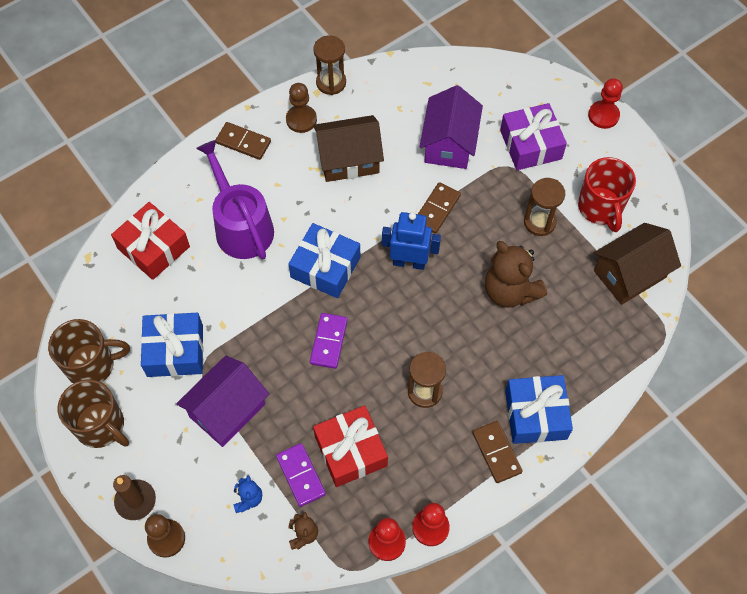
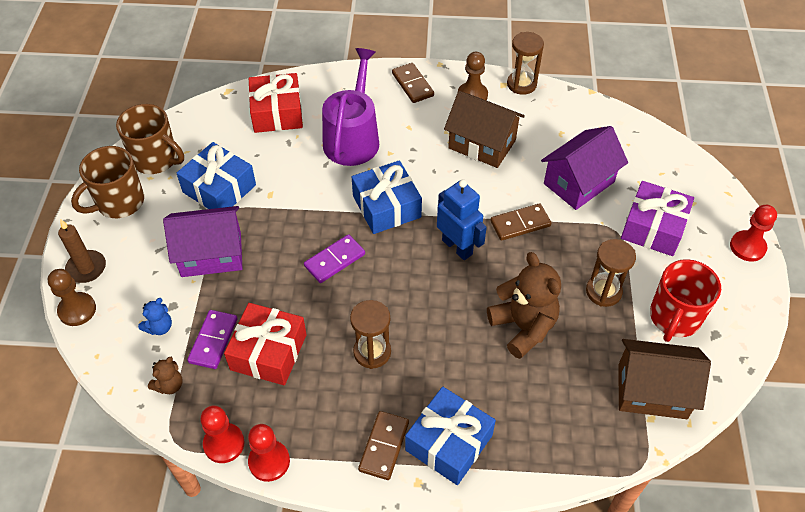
camera: 40 degrees right, 10 degrees down
brown mug [58,379,129,448] -> brown mug turned 60 degrees clockwise [71,146,144,218]
brown teddy bear [485,241,547,308] -> brown teddy bear turned 150 degrees clockwise [487,252,561,359]

